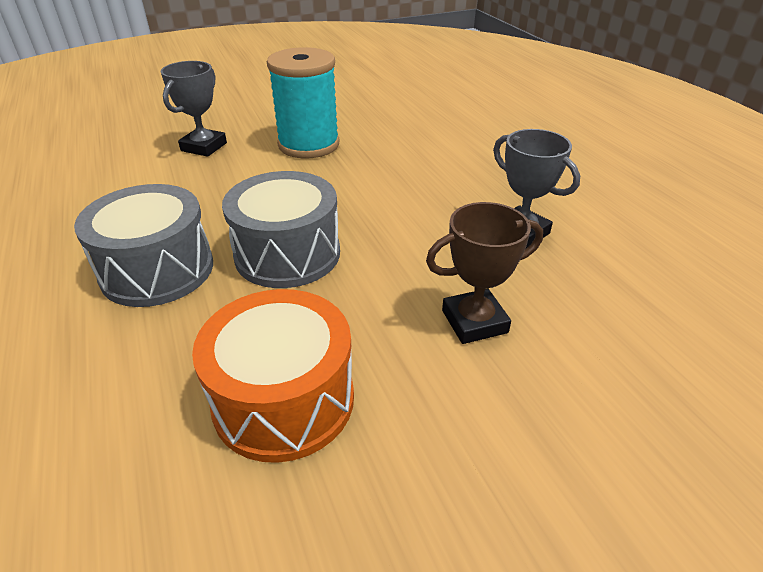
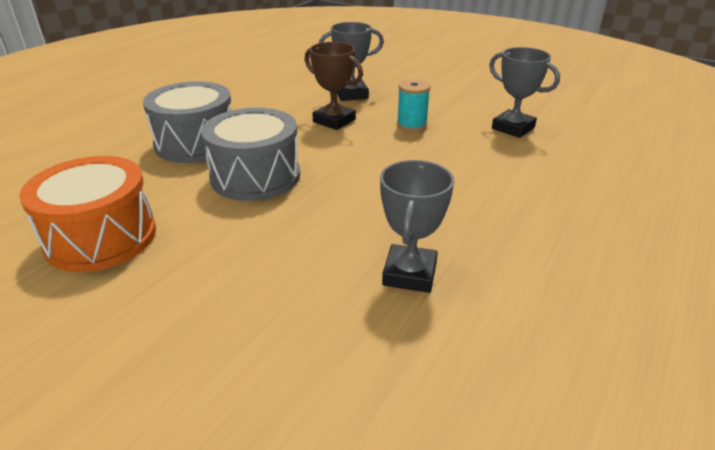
camera: 55 degrees right, 5 degrees down
turquoise spool [267,47,339,158] -> turquoise spool [397,79,430,131], size x0.52
brown trophy [426,202,543,344] -> brown trophy moved to [305,42,363,130]
none -> grey trophy [489,47,560,138]

